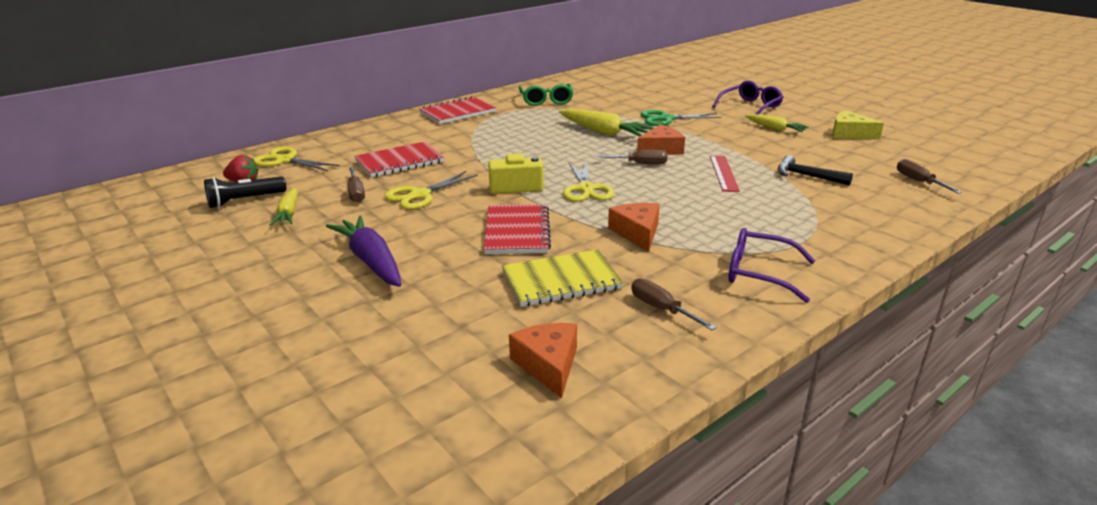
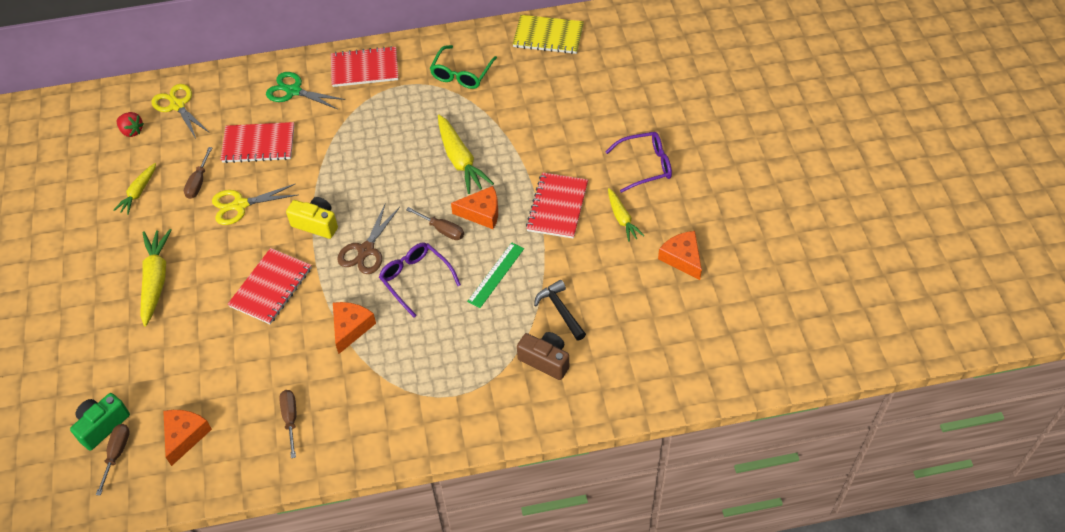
camera: 30 degrees right, 25 degrees up
black flashlight [204,176,286,208] -> none
purple carrot [326,216,401,287] -> yellow carrot [140,229,172,326]
yellow notebook [502,249,623,307] -> yellow notebook moved to [513,15,584,54]
yellow scissors [563,161,615,202] -> brown scissors [337,203,400,274]
green scissors [640,110,721,126] -> green scissors moved to [266,72,345,109]
red ruler [710,156,740,192] -> green ruler [467,242,524,308]
purple glasses [728,228,815,303] -> purple glasses moved to [379,242,461,318]
yellow cheese [832,110,884,140] -> orange cheese [658,231,702,280]
brown screwdriver [897,159,962,193] -> brown screwdriver moved to [96,424,130,496]
none -> green camera [70,393,130,451]
none -> brown camera [517,332,569,380]
none -> red notebook [526,172,588,239]

